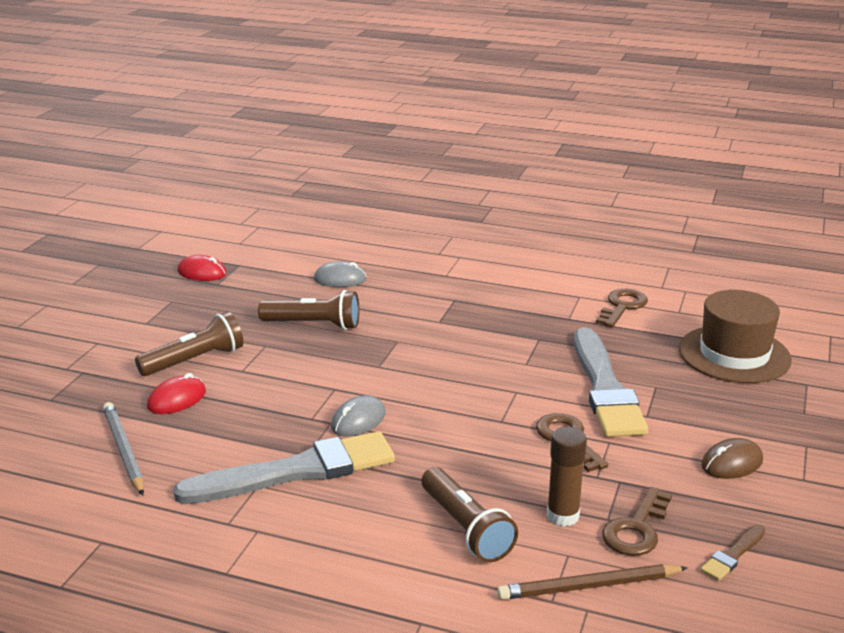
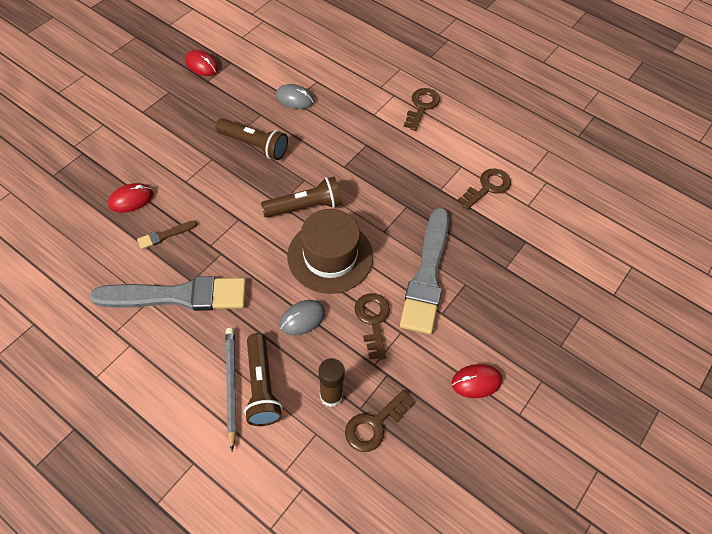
camera: 15 degrees right, 30 degrees up
grey pencil [103,402,144,495] -> grey pencil moved to [226,328,236,451]
brown flashlight [135,312,243,376] -> brown flashlight moved to [261,177,342,217]
grey mouse [331,395,386,436] -> grey mouse moved to [280,300,326,335]
brown pencil [497,564,688,600] -> none
brown hat [679,290,792,383] -> brown hat moved to [287,209,373,294]
brown mouse [701,438,763,479] -> red mouse [452,364,502,398]
brown brush [701,525,765,581] -> brown brush moved to [137,221,197,249]
none -> brown key [404,88,440,131]

